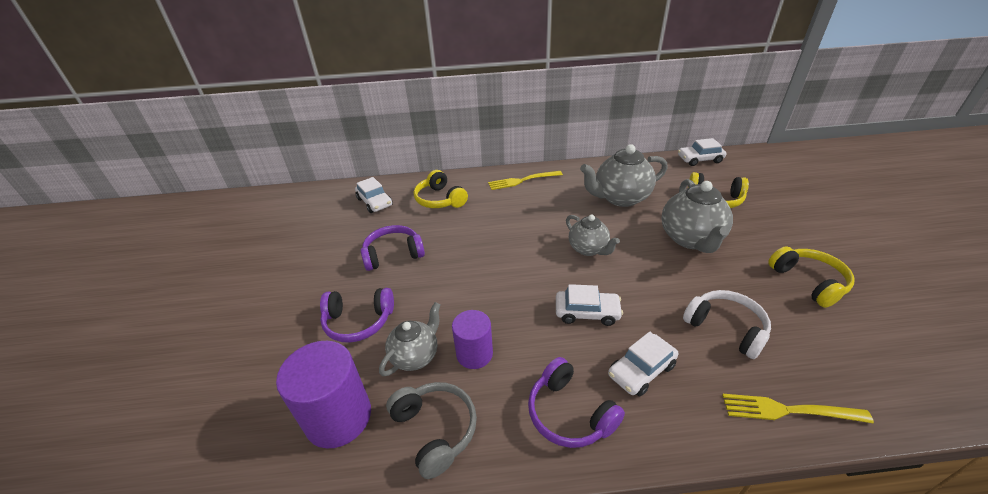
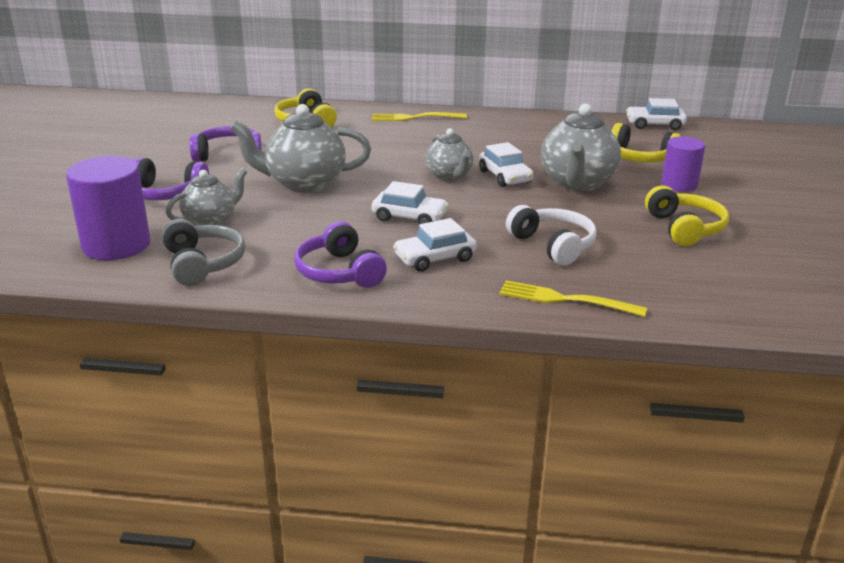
camera: 10 degrees right, 10 degrees down
white car [355,177,393,213] -> white car moved to [479,142,534,187]
purple cylinder [452,310,493,369] -> purple cylinder moved to [661,137,705,192]
grey teapot [580,144,668,207] -> grey teapot moved to [230,104,371,193]

